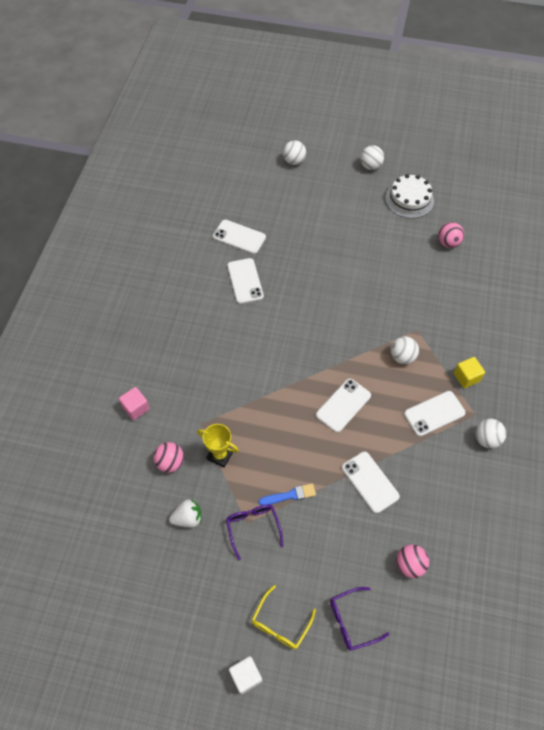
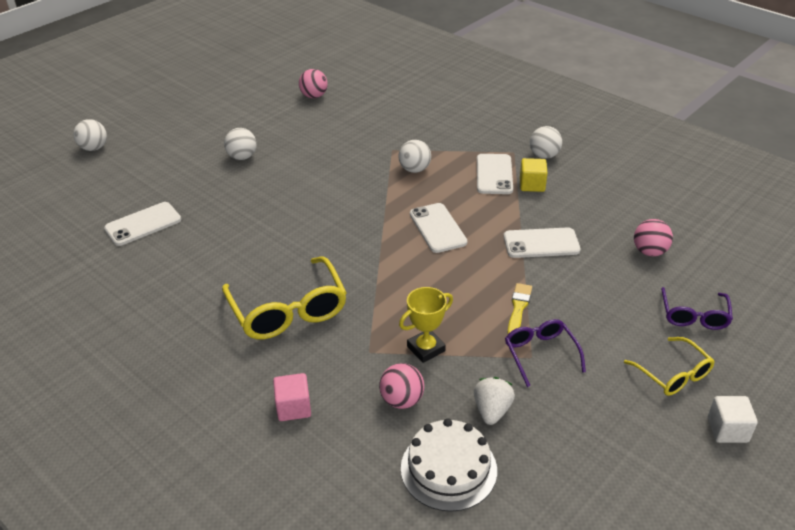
camera: 60 degrees left, 20 degrees down
purple glasses [226,504,283,560] -> purple glasses turned 60 degrees clockwise [505,319,586,387]
white phone [227,258,264,304] -> none
blue brush [258,483,316,505] -> yellow brush [508,283,532,334]
white ball [360,145,384,170] -> white ball moved to [224,128,257,160]
white cake [385,174,434,219] -> white cake moved to [401,418,497,512]
yellow cube [454,357,485,388] -> yellow cube moved to [520,158,548,192]
none -> yellow glasses [222,256,347,339]

